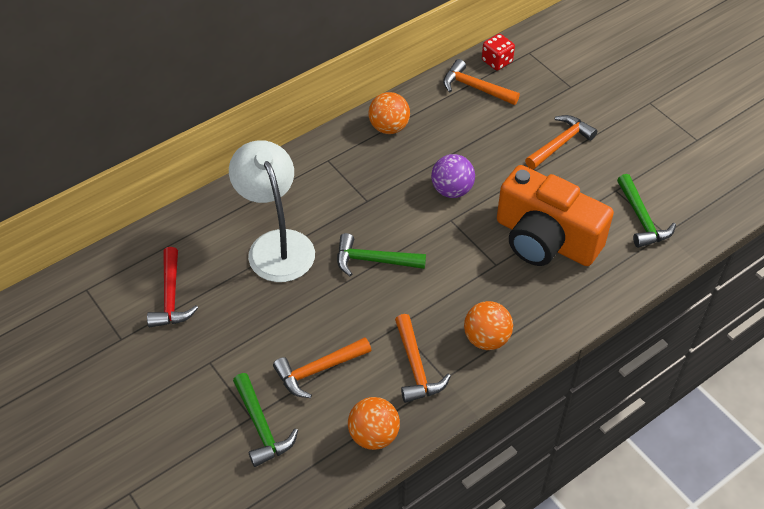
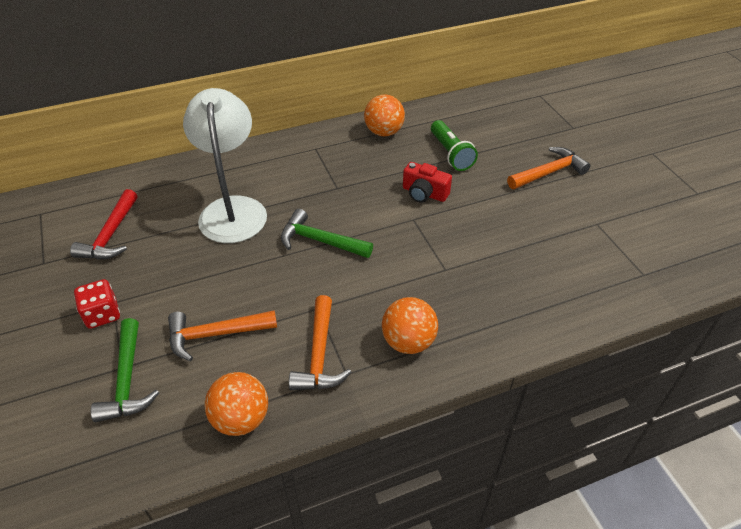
camera: 15 degrees right, 5 degrees down
purple ball [431,154,475,198] -> red camera [403,162,452,203]
orange hammer [443,59,520,105] -> none
red dice [482,34,515,70] -> red dice moved to [74,279,120,329]
orange camera [497,165,614,266] -> none
green hammer [617,174,676,248] -> none
none -> green flashlight [431,120,478,171]

